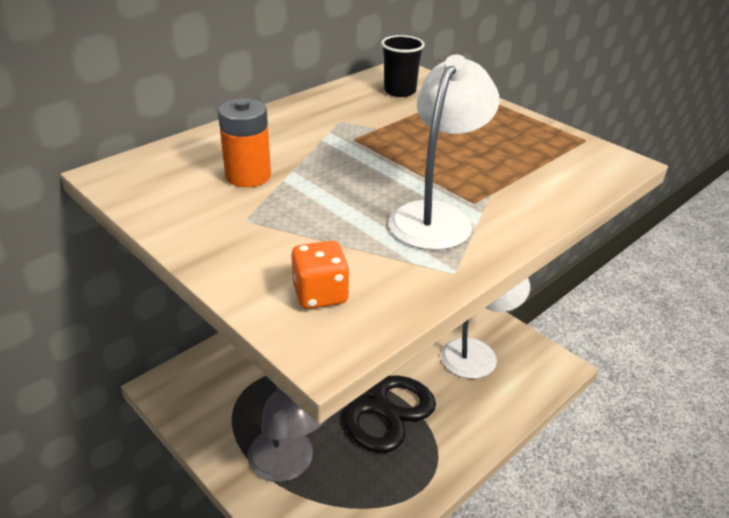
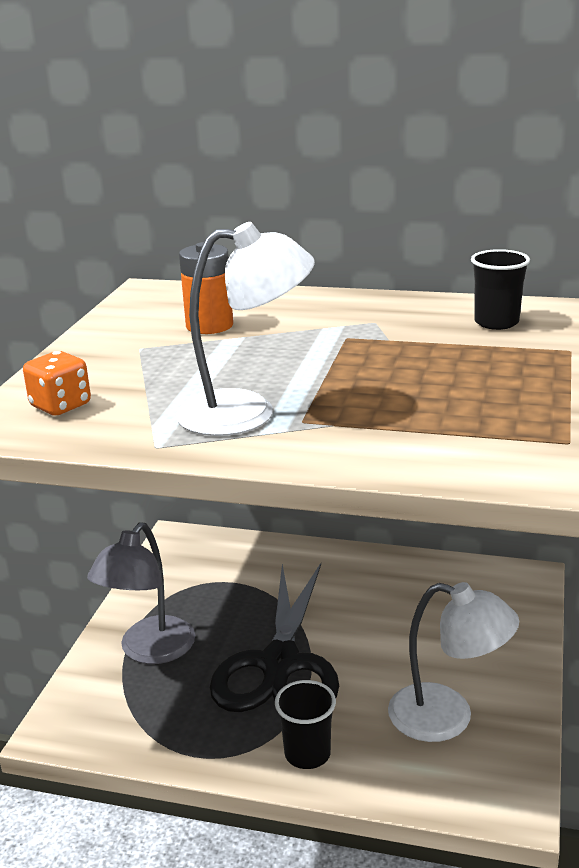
camera: 60 degrees right, 10 degrees down
none -> black cup [275,680,336,769]

